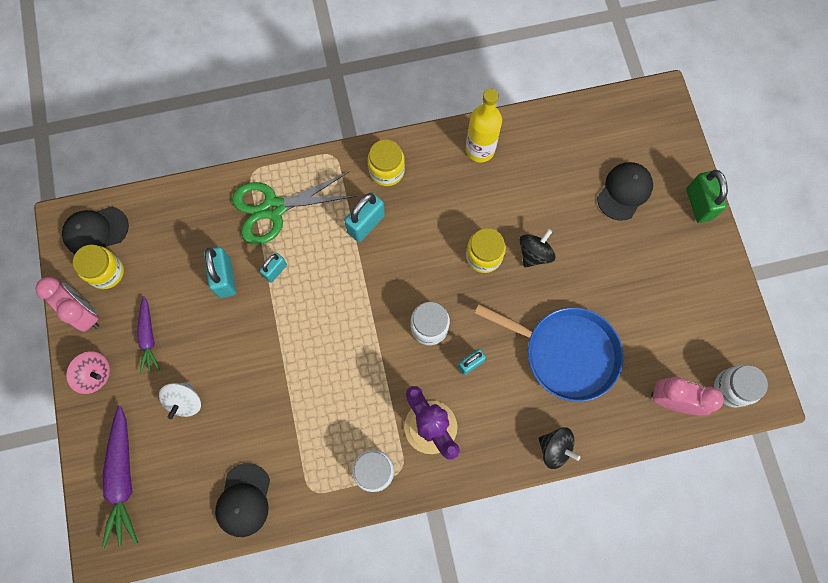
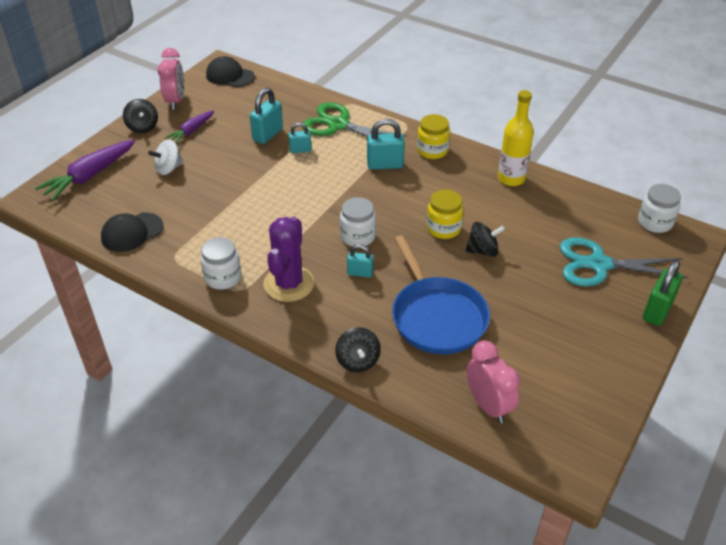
camera: 45 degrees right, 30 degrees down
pink spinning top [66,351,110,394] -> black spinning top [123,99,158,133]
yellow jar [73,245,124,289] -> none
black cap [597,162,653,221] -> turquoise scissors [560,237,689,286]
white jar [714,365,768,407] -> white jar moved to [638,184,681,233]

